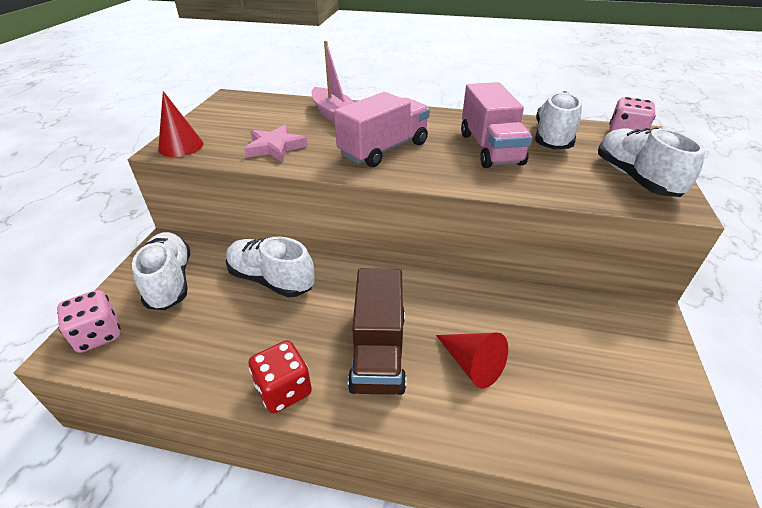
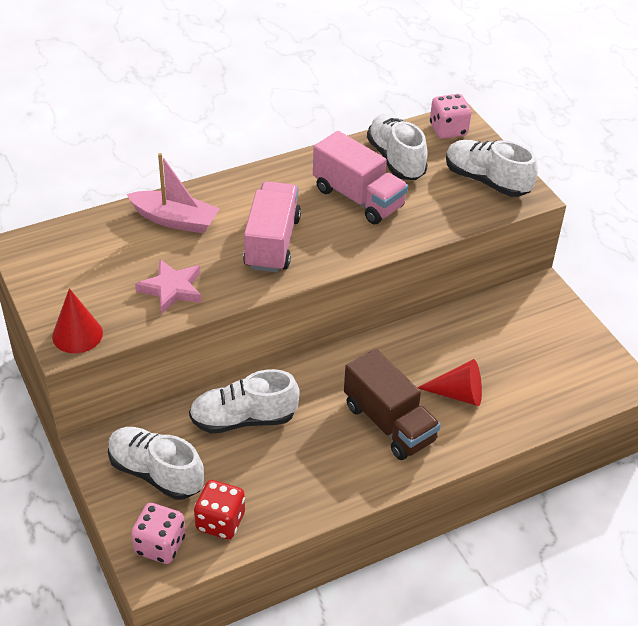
camera: 40 degrees left, 5 degrees up
red dice [249,340,312,413] -> red dice moved to [194,480,245,539]

